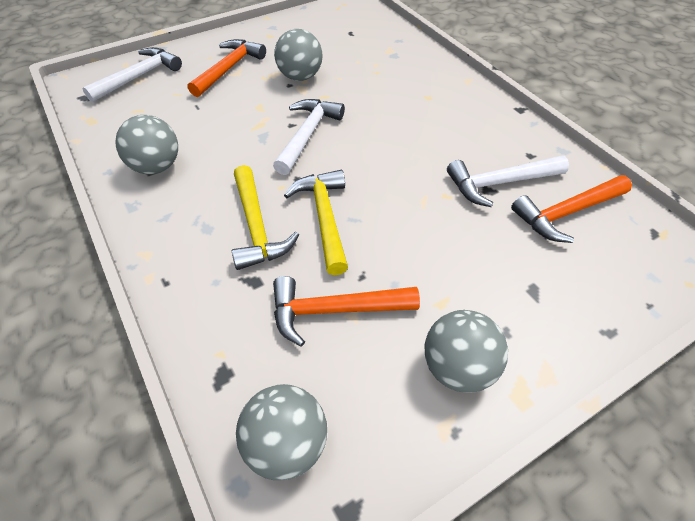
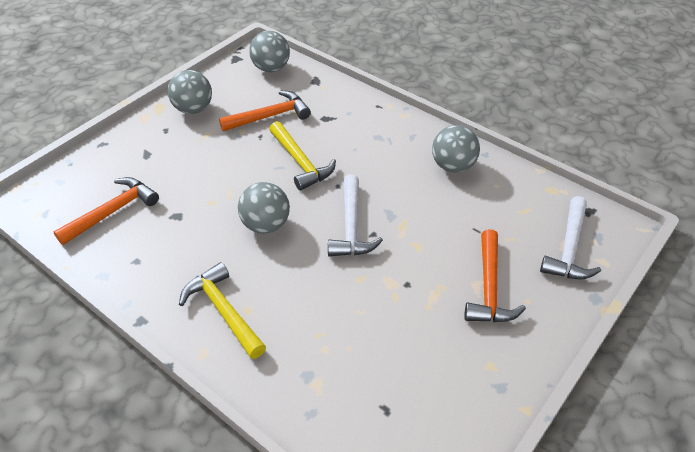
camera: 160 degrees right, 5 degrees down
yellow hammer [232,165,299,270] -> yellow hammer moved to [179,262,266,359]
grey ball [274,29,323,81] -> grey ball moved to [238,182,290,234]
white hammer [447,156,569,207] -> none

